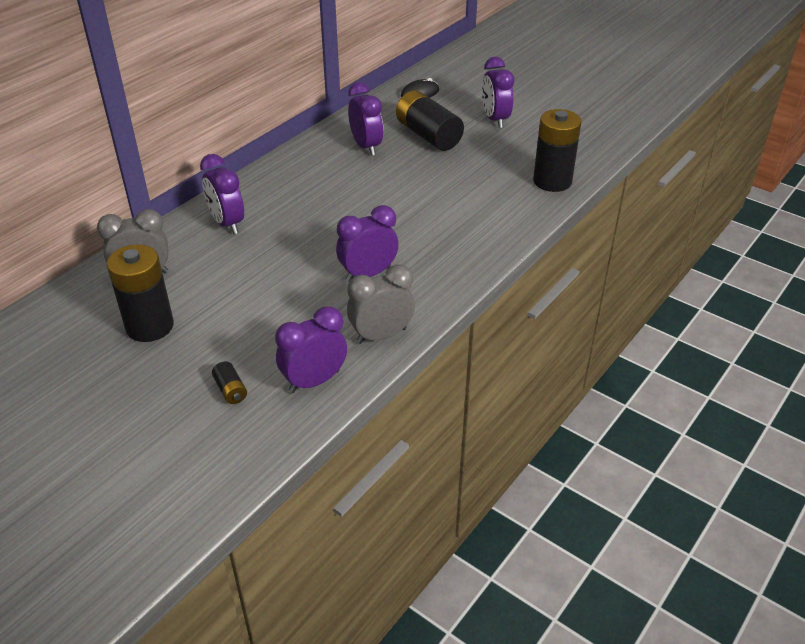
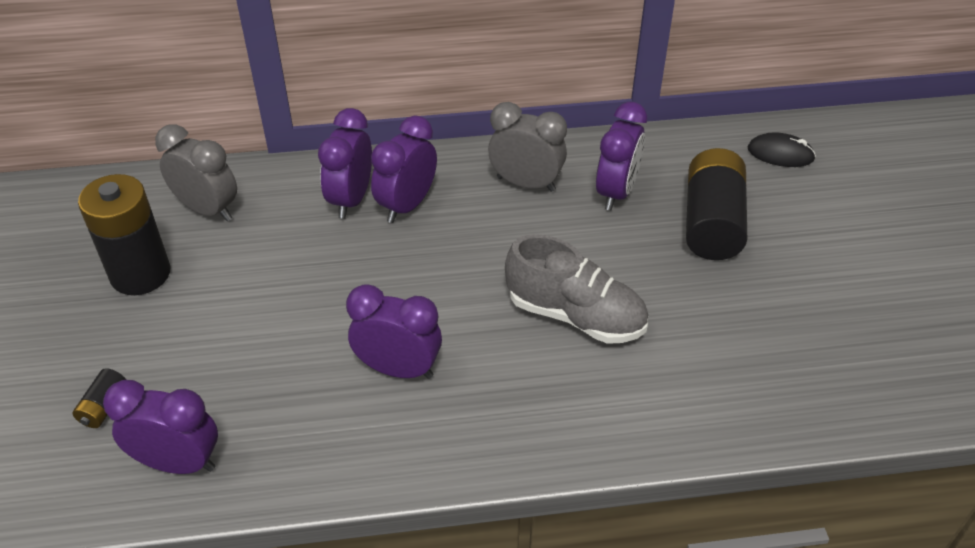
camera: 45 degrees right, 5 degrees up
grey clock [347,264,415,344] -> grey clock moved to [488,102,567,192]
purple clock [482,57,514,128] -> purple clock moved to [371,115,437,223]
black battery [533,109,581,192] -> none
none -> grey shoe [505,234,648,344]

